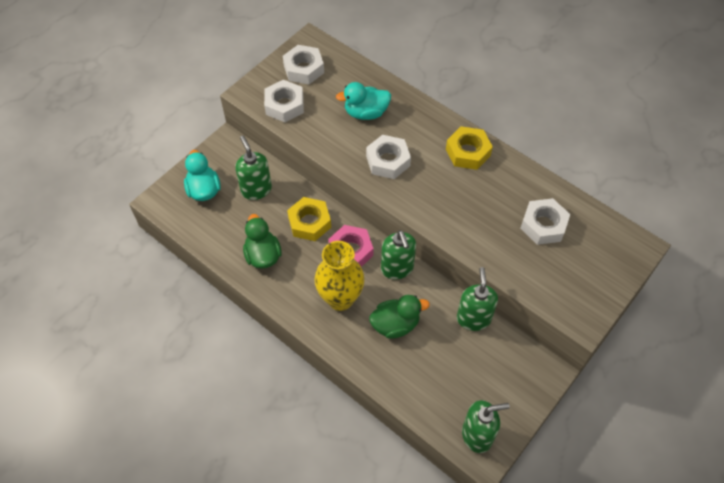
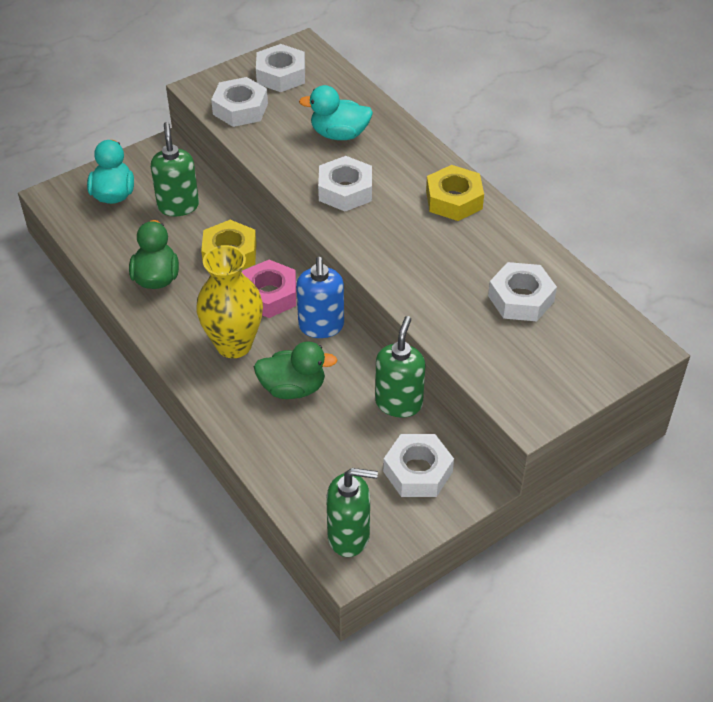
camera: 15 degrees right, 10 degrees down
green soap dispenser [381,230,416,279] -> blue soap dispenser [296,257,344,338]
none -> white nut [383,434,454,497]

